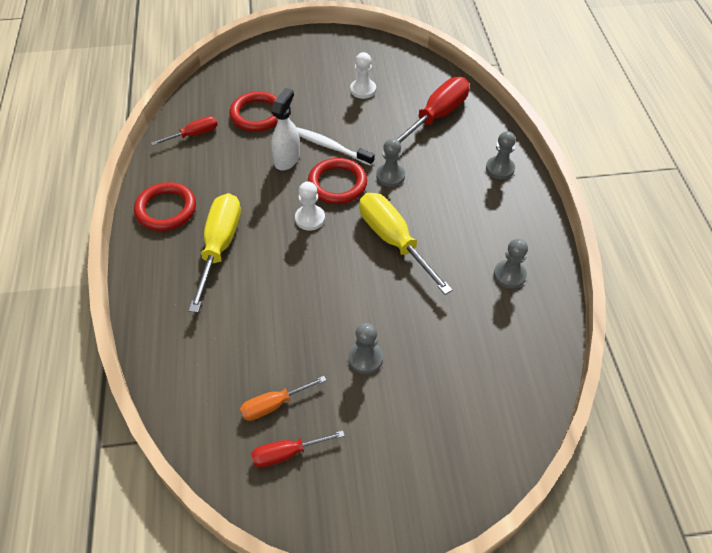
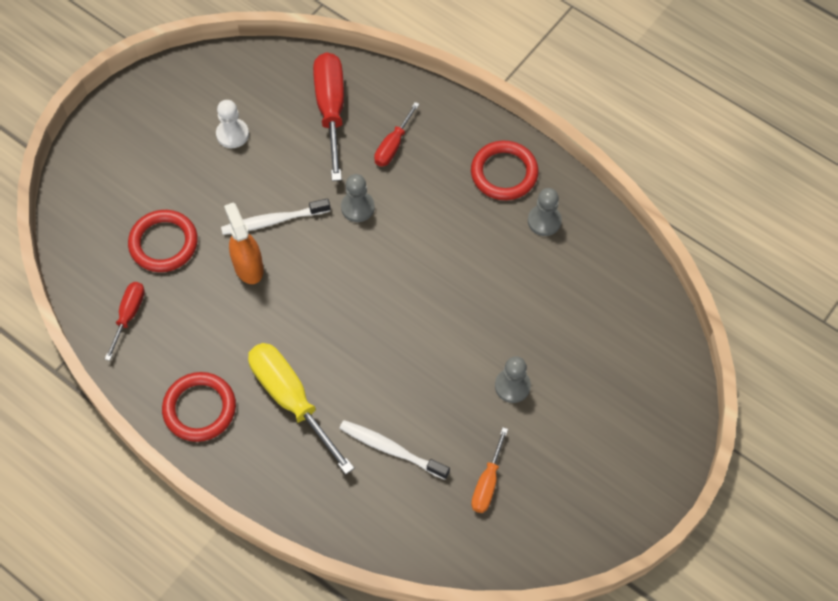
camera: 45 degrees left, 10 degrees up
red screwdriver [251,430,345,467] -> red screwdriver moved to [374,102,419,167]
white spray bottle [271,88,300,170] -> orange spray bottle [224,203,264,284]
white pawn [295,181,325,231] -> none
red ring [308,158,367,204] -> red ring moved to [471,141,539,200]
yellow screwdriver [359,193,453,295] -> none
grey pawn [486,131,516,179] -> none
none -> white toothbrush [339,420,450,480]

